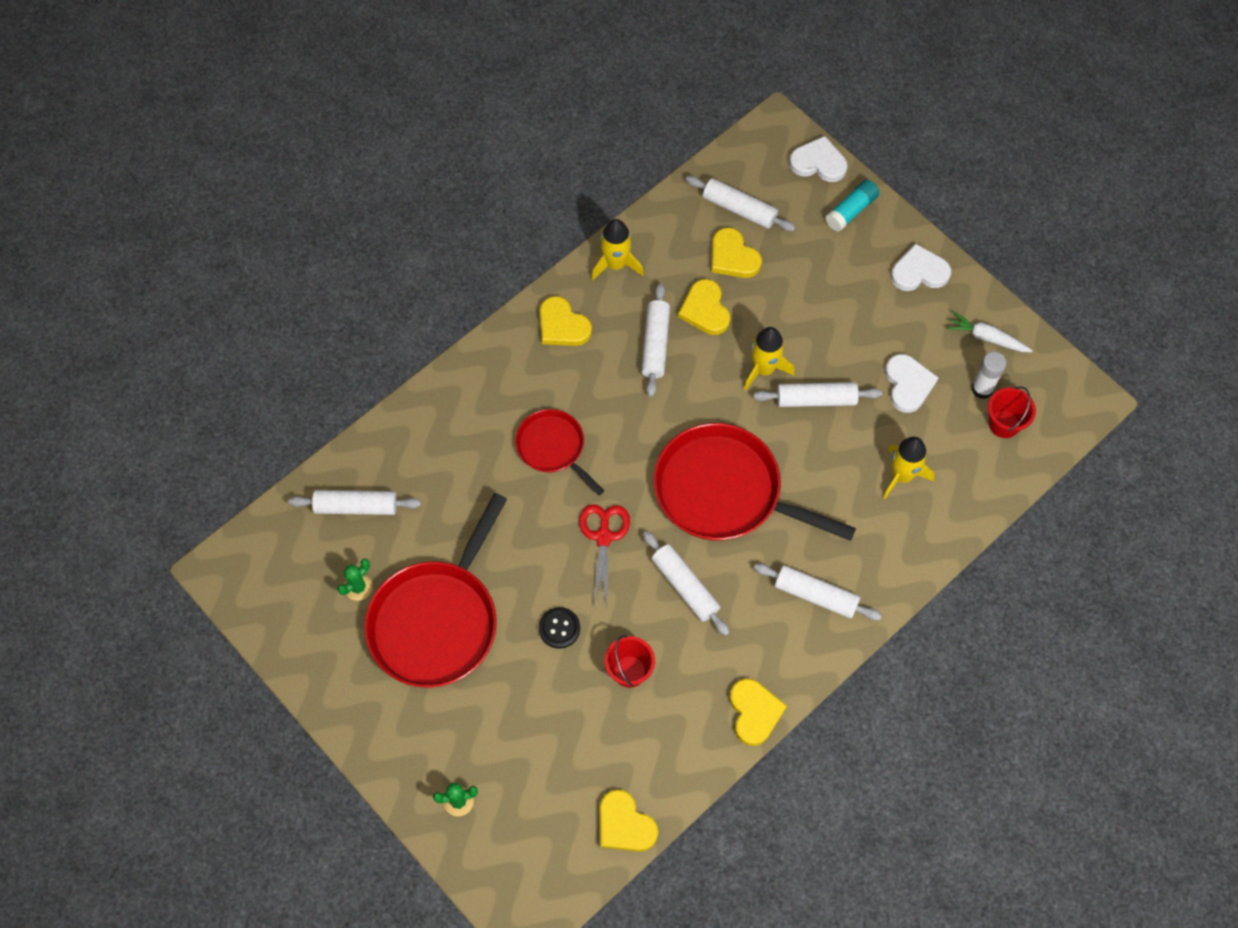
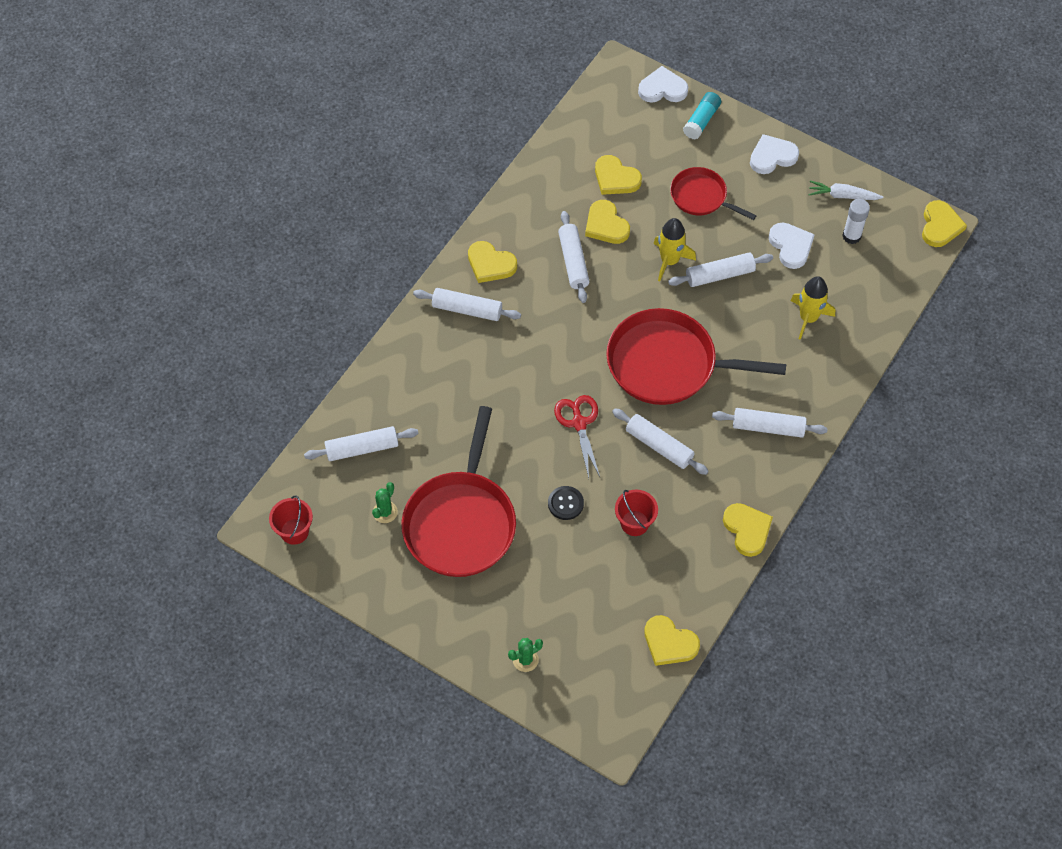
camera: 15 degrees left, 5 degrees down
red pan [515,409,604,496] -> red pan moved to [670,167,757,220]
yellow rocket [591,219,644,280] -> none
white rolling pin [686,176,796,231] -> white rolling pin moved to [413,288,521,321]
red bucket [988,386,1036,438] -> red bucket moved to [269,495,313,545]
none -> yellow heart [922,200,967,247]

